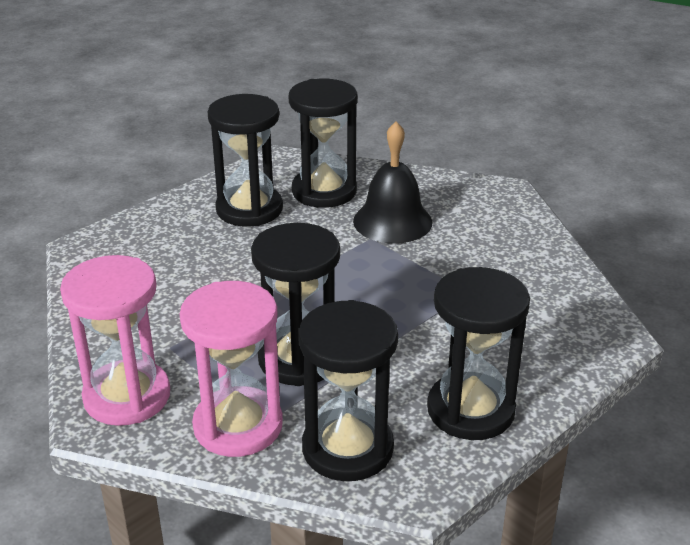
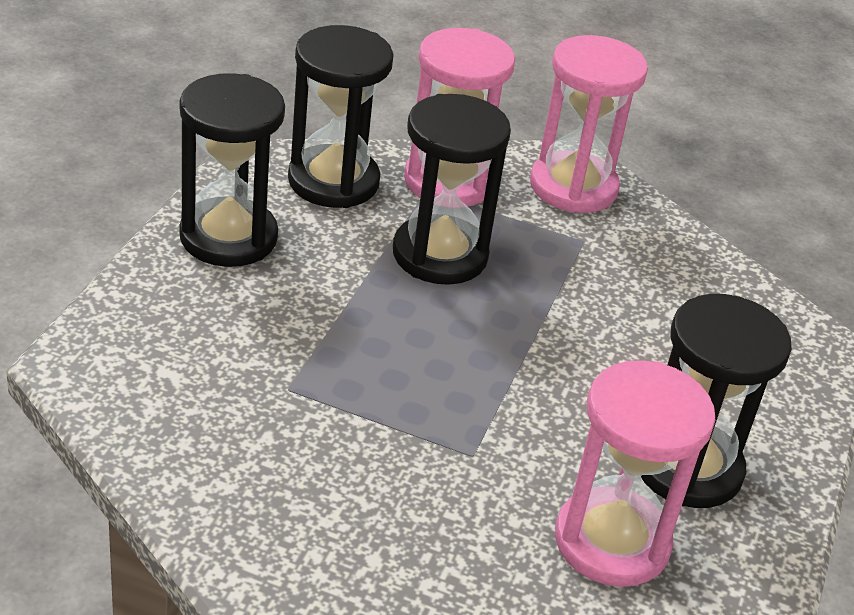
camera: 150 degrees right, 5 degrees up
black hourglass [289,79,357,208] -> pink hourglass [555,360,716,587]
black bell [353,121,432,244] -> none

